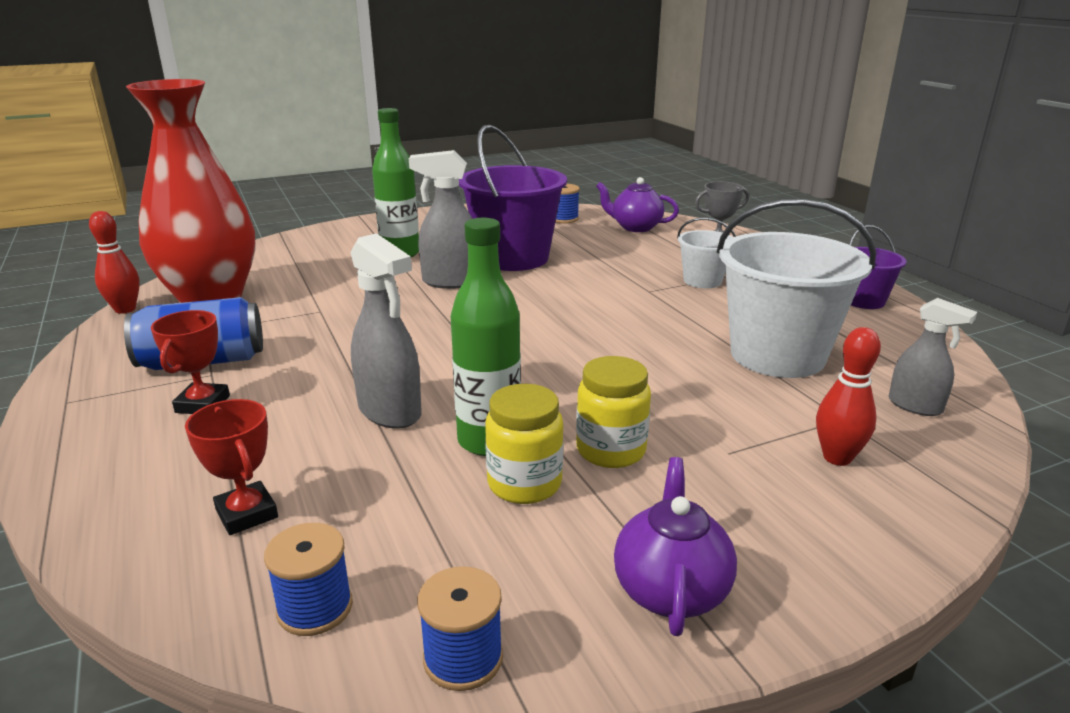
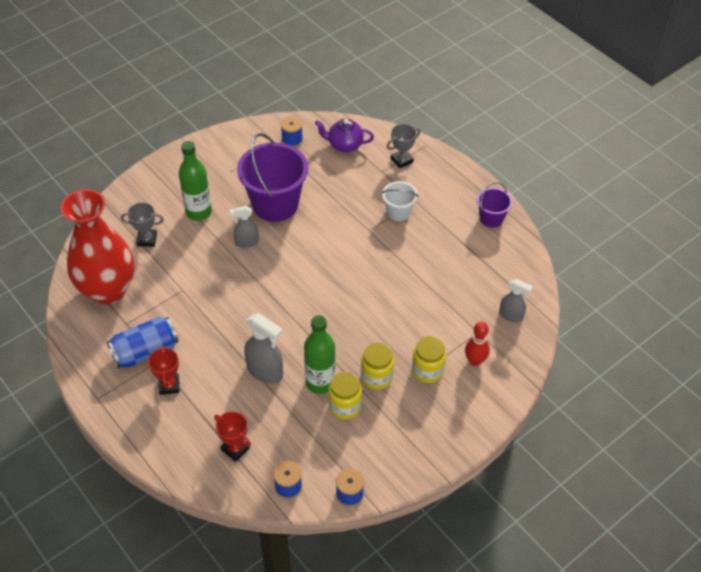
camera: 15 degrees left, 25 degrees up
red bowling pin [89,211,140,314] -> none
grey spray bottle [409,150,473,289] -> grey spray bottle [230,206,259,248], size x0.64
purple teapot [614,457,737,636] -> none
white bucket [717,199,876,378] -> none
none -> grey trophy [121,202,164,247]
none -> yellow jar [412,336,446,383]

